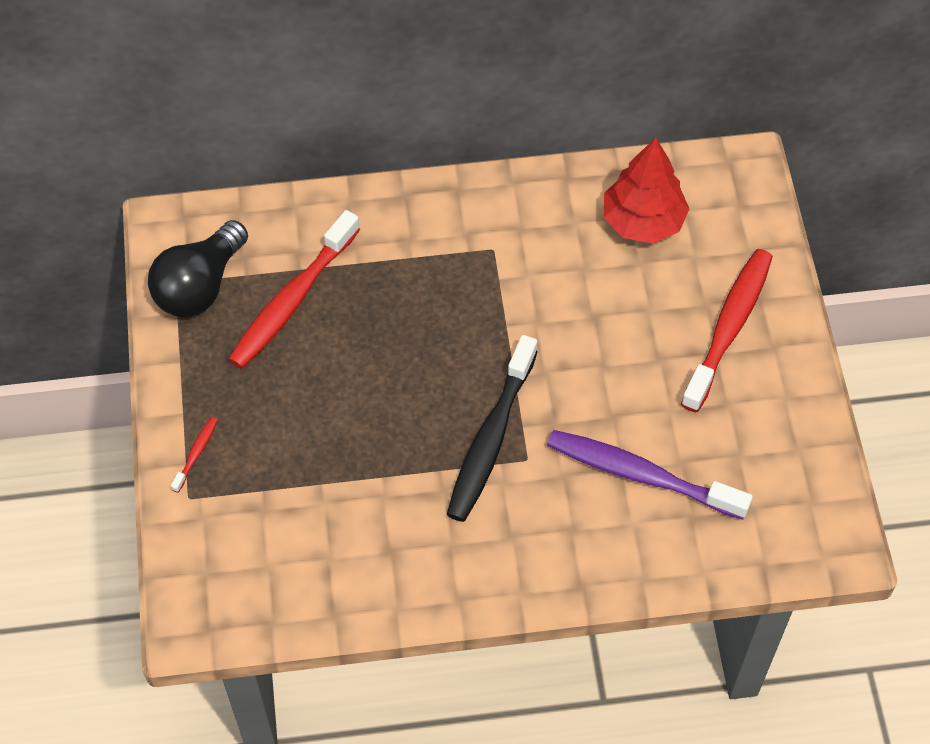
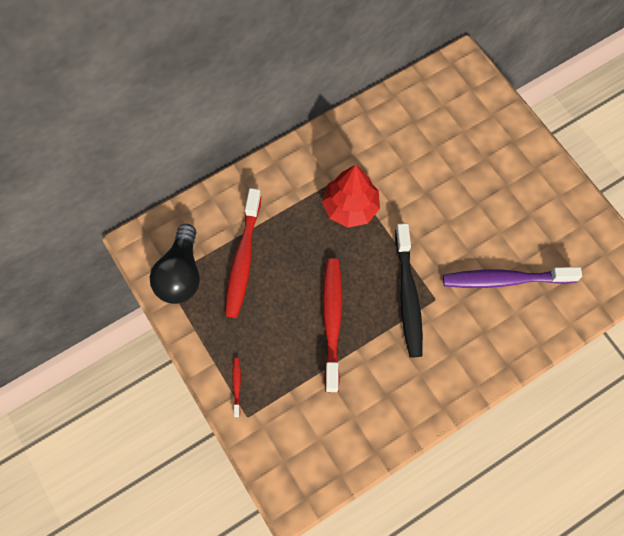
camera: 25 degrees left, 10 degrees up
red tree [604,138,689,244] -> red tree moved to [322,165,380,227]
red toothbrush [681,249,773,412] -> red toothbrush moved to [323,258,342,392]

